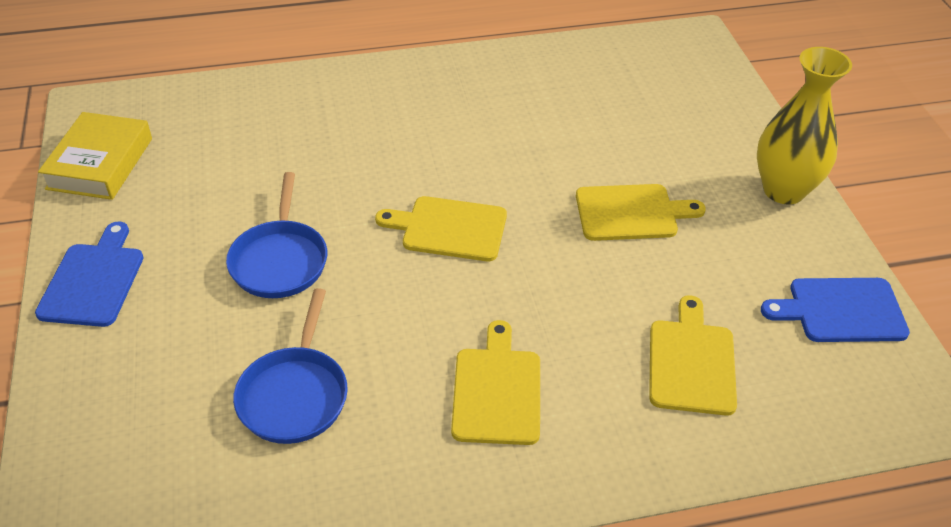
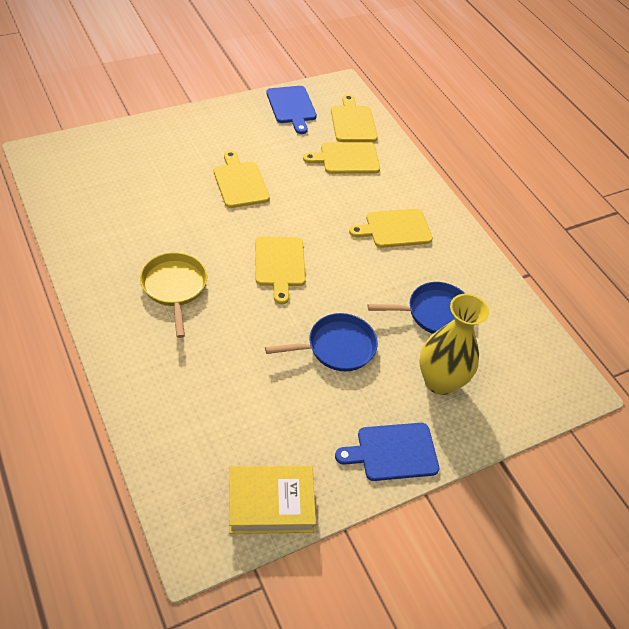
camera: 110 degrees left, 5 degrees up
yellow vase [757,47,852,204] -> yellow vase moved to [419,294,489,395]
none -> yellow pan [140,252,207,338]
none -> yellow cutting board [331,94,378,142]

